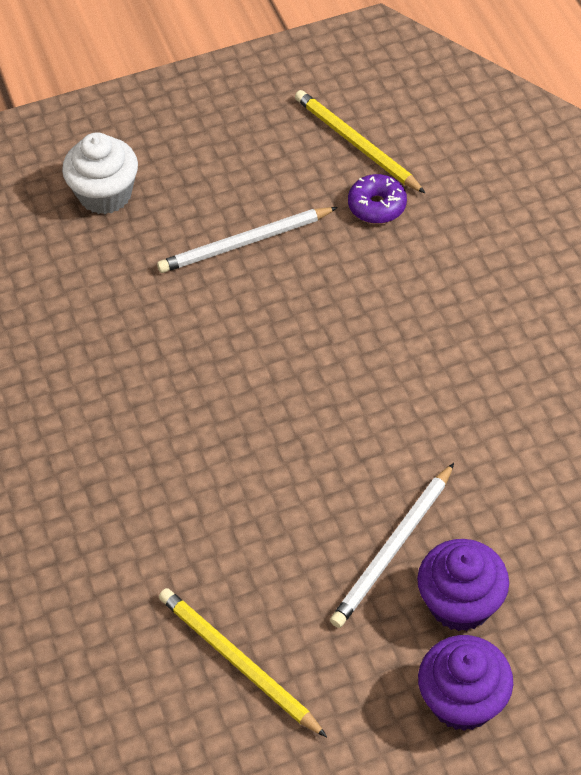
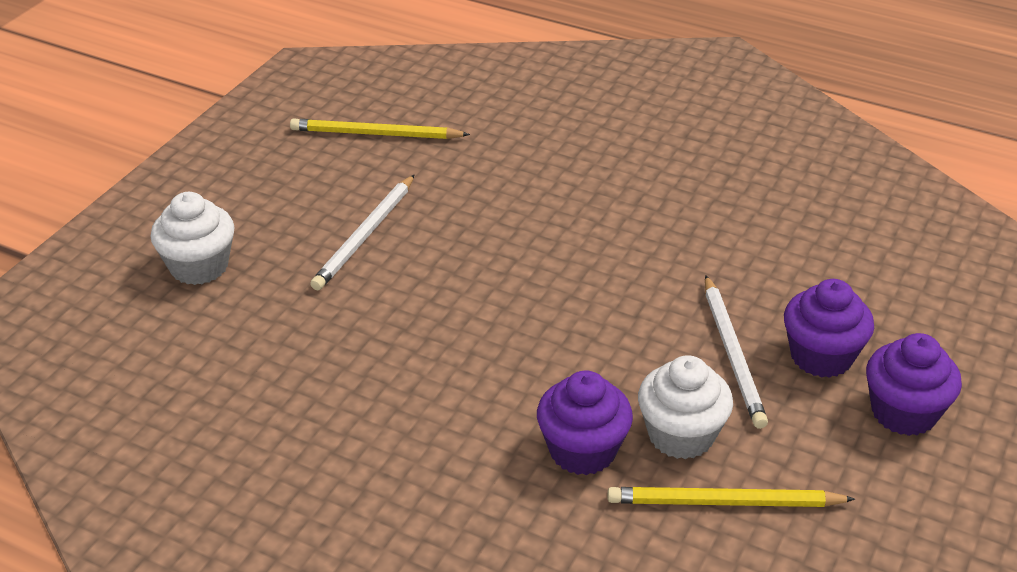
camera: 45 degrees left, 15 degrees down
purple donut [348,174,407,224] -> none
none -> purple cupcake [537,370,633,475]
none -> white cupcake [638,355,733,459]

